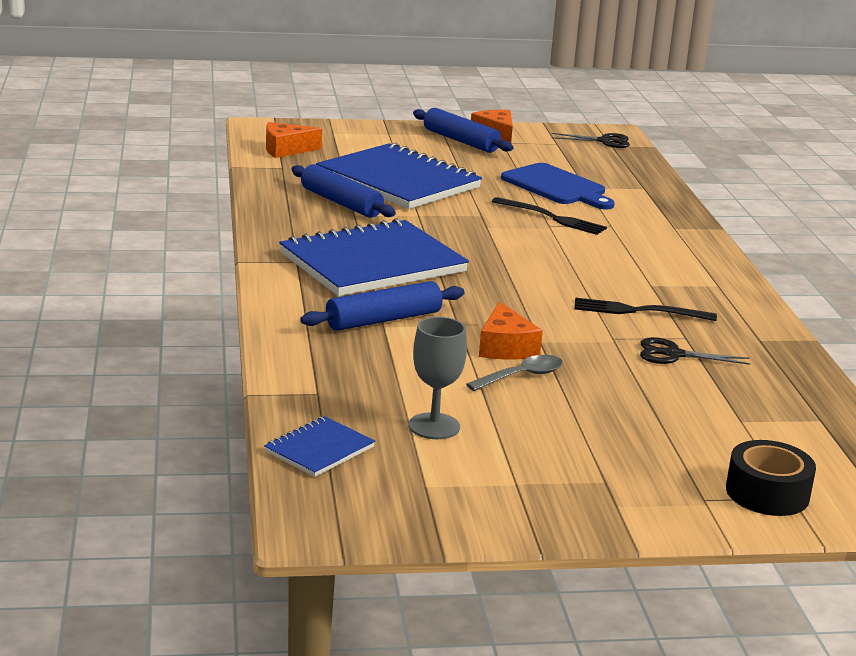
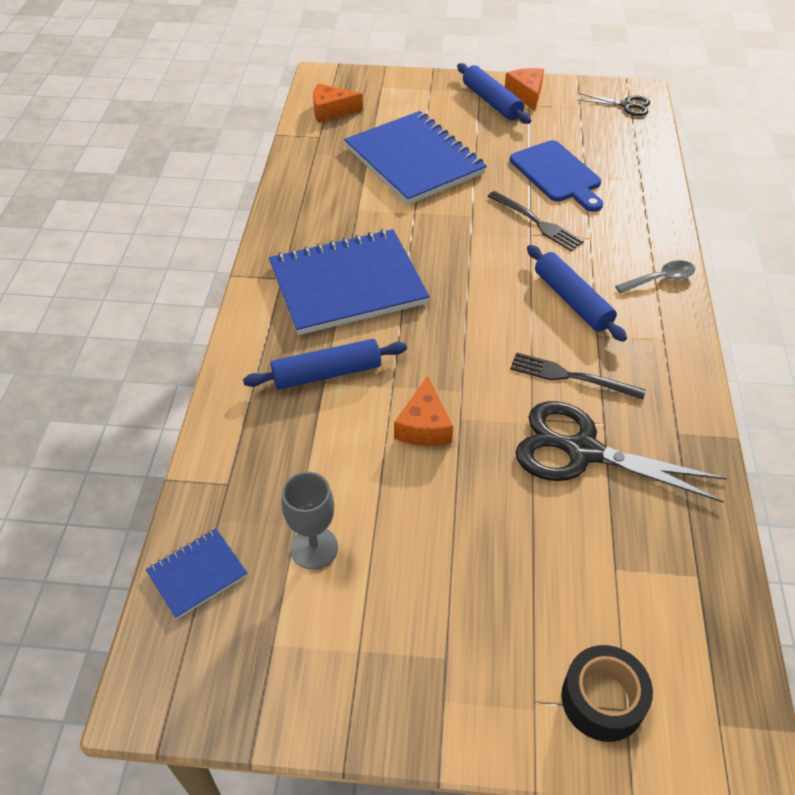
camera: 15 degrees right, 25 degrees up
blue rolling pin [291,164,396,218] -> blue rolling pin moved to [527,245,627,342]
grey spoon [466,355,563,391] -> grey spoon moved to [615,260,695,294]
black scissors [640,337,750,365] -> black scissors [516,401,727,503], size x1.93

